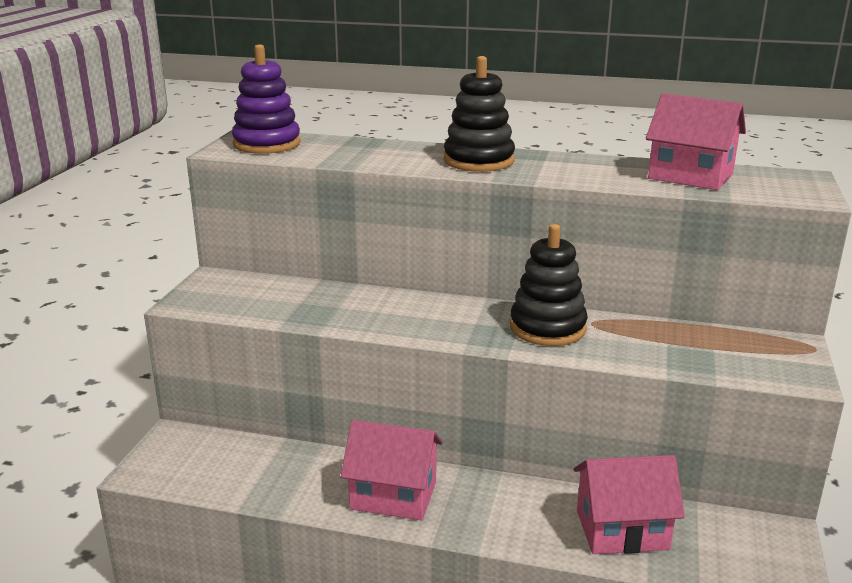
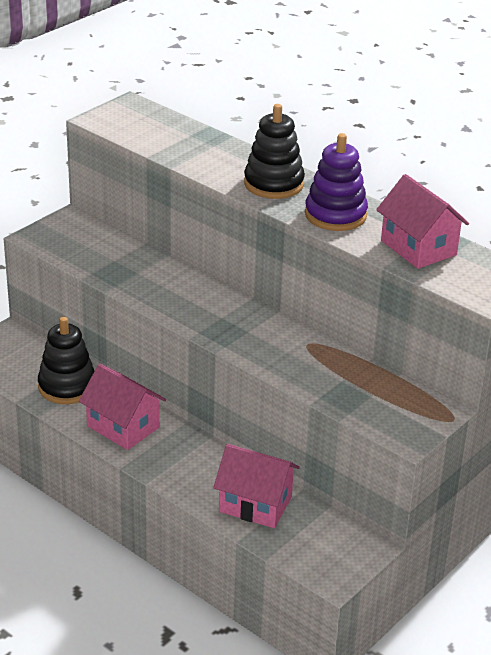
camera: 25 degrees right, 10 degrees up
purple stacking toy [232,44,301,154] -> purple stacking toy moved to [305,133,368,231]
black stacking toy [510,224,588,346] -> black stacking toy moved to [38,317,94,404]

